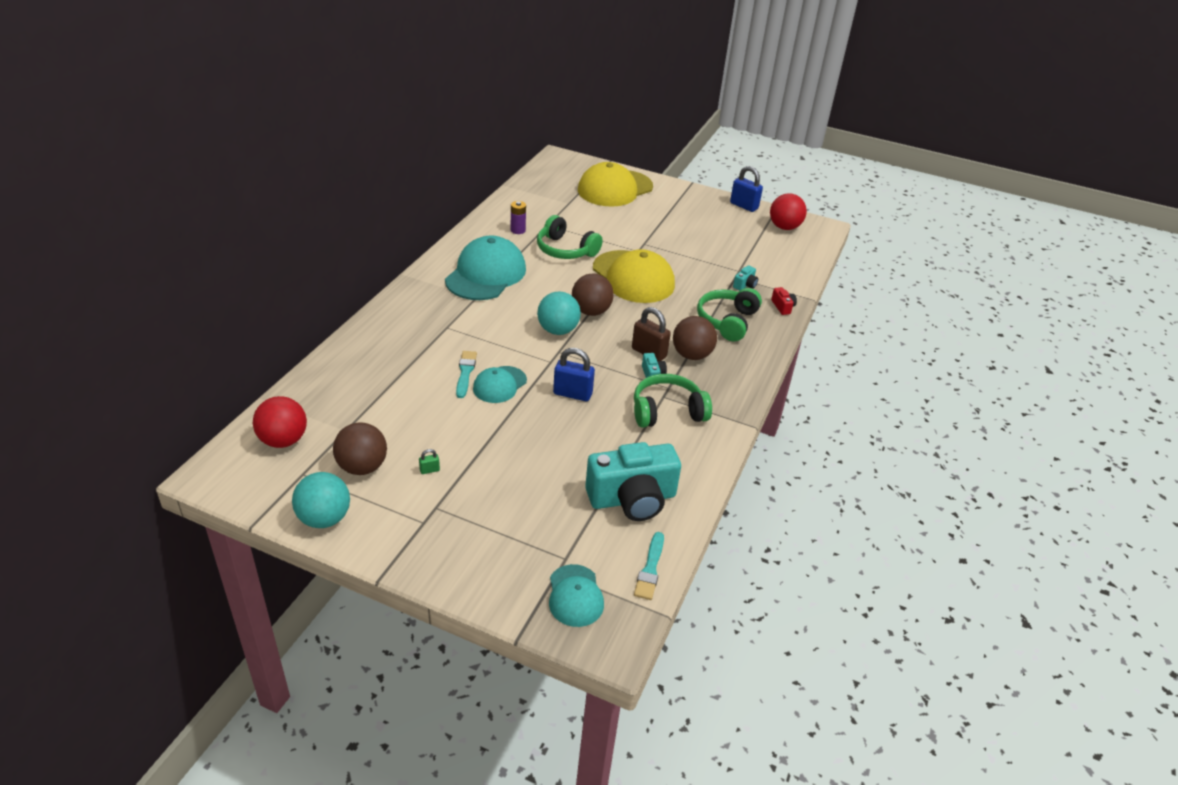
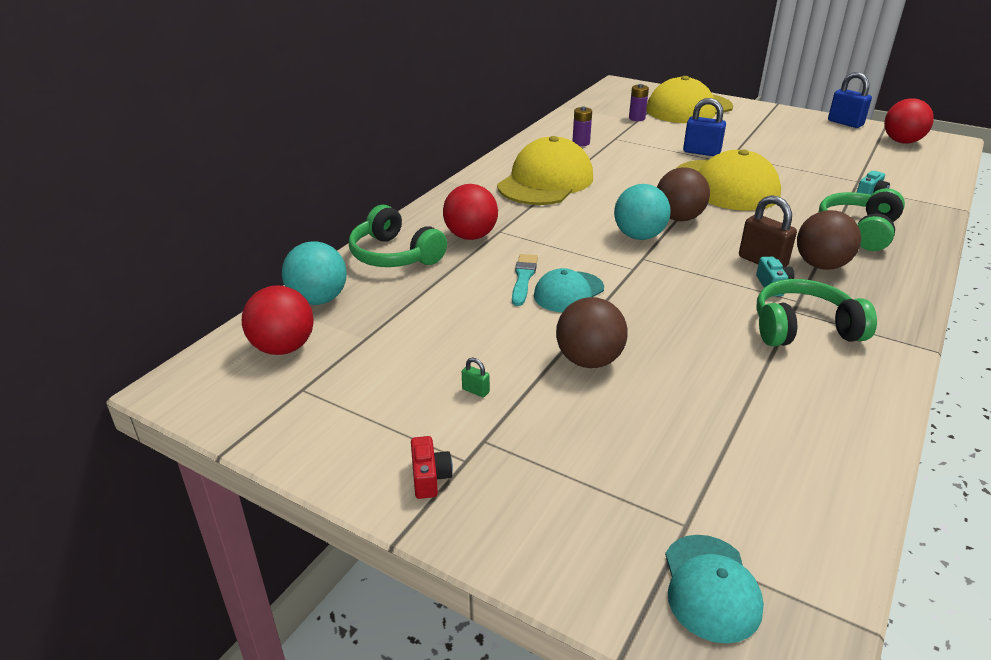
camera: 10 degrees right, 5 degrees down
turquoise ball [292,472,350,528] -> turquoise ball moved to [282,241,347,305]
brown ball [333,422,387,475] -> brown ball moved to [556,297,628,368]
green padlock [419,449,440,474] -> green padlock turned 45 degrees clockwise [462,358,490,397]
turquoise cap [445,235,526,300] -> yellow cap [497,136,593,205]
green headphones [537,215,603,259] -> green headphones moved to [349,205,447,267]
blue padlock [553,348,595,401] -> blue padlock moved to [683,98,726,156]
turquoise camera [585,442,681,521] -> none
turquoise brush [634,532,664,600] -> none
red camera [771,287,797,315] -> red camera moved to [411,436,453,499]
none -> red ball [443,184,498,240]
none -> purple battery [629,84,649,121]

